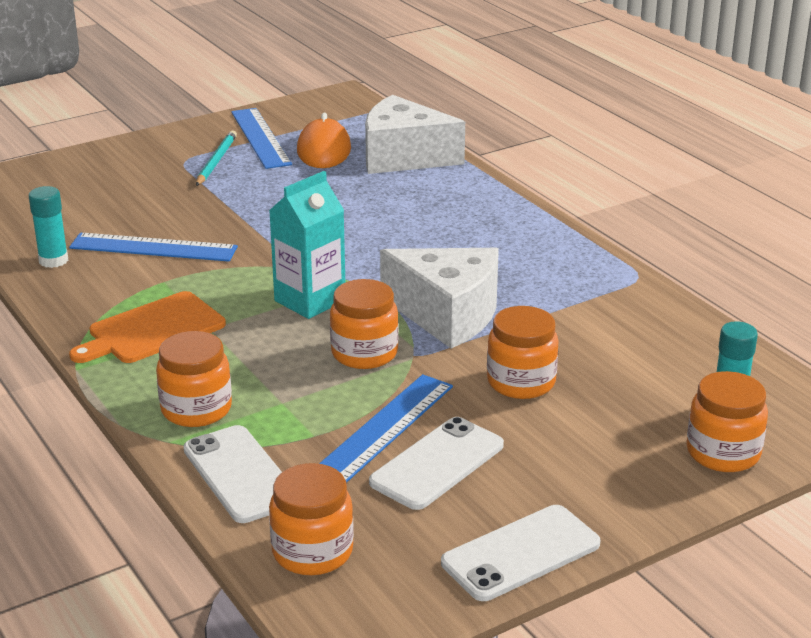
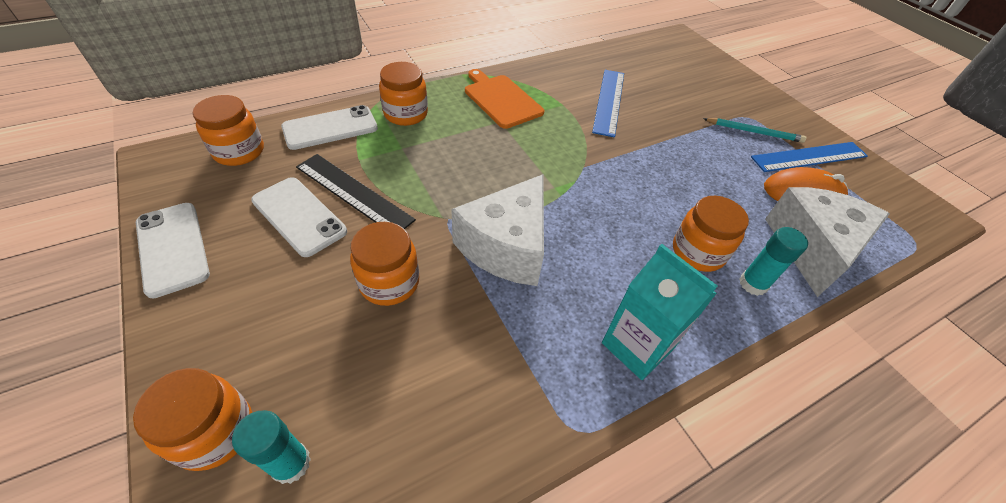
camera: 90 degrees right, 20 degrees up
turquoise glue stick [29,186,68,268] -> turquoise glue stick moved to [739,227,808,296]
turquoise carton [269,171,345,319] -> turquoise carton moved to [602,244,718,380]
blue ruler [319,374,453,483] -> black ruler [296,154,416,229]
orange jar [330,279,399,369] -> orange jar moved to [673,196,749,272]

